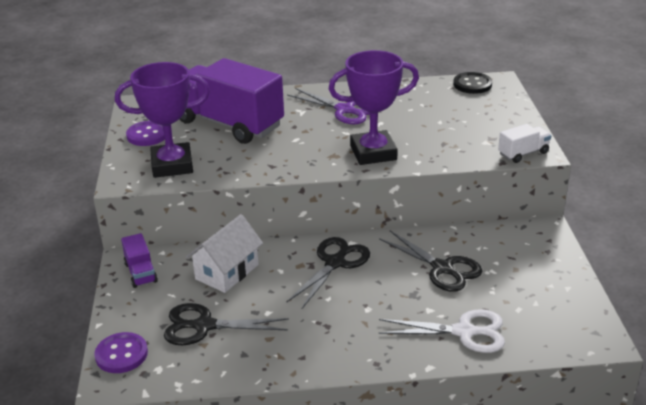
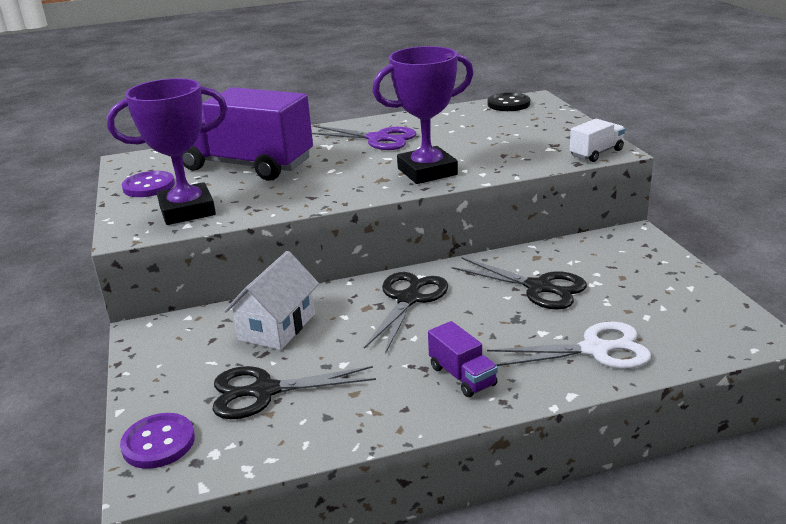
camera: 10 degrees left, 5 degrees down
purple truck [121,233,158,288] -> purple truck moved to [428,321,498,397]

